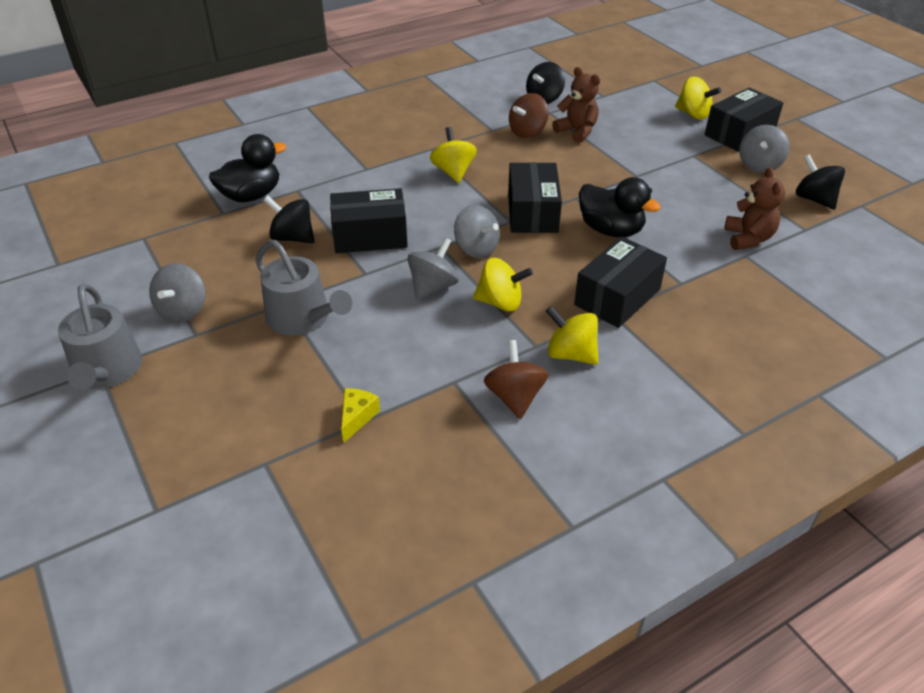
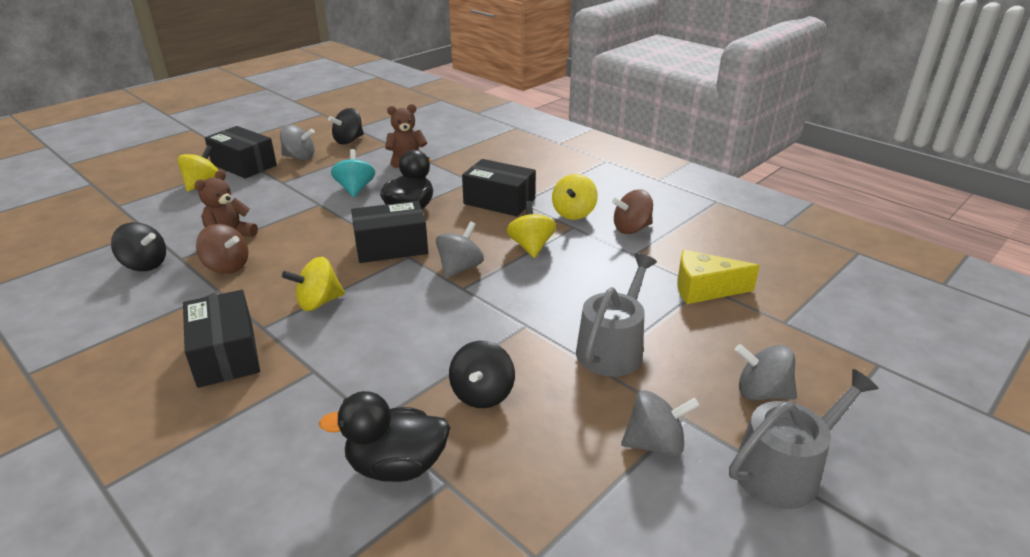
camera: 105 degrees left, 10 degrees down
black duck [209,134,286,202] -> black duck turned 45 degrees counterclockwise [319,391,450,482]
black box [330,188,408,253] -> black box moved to [183,290,260,388]
yellow cheese [341,388,380,443] -> yellow cheese [677,250,760,304], size x1.70
grey spinning top [408,238,459,300] -> grey spinning top moved to [735,344,797,400]
none -> turquoise spinning top [331,149,375,197]

